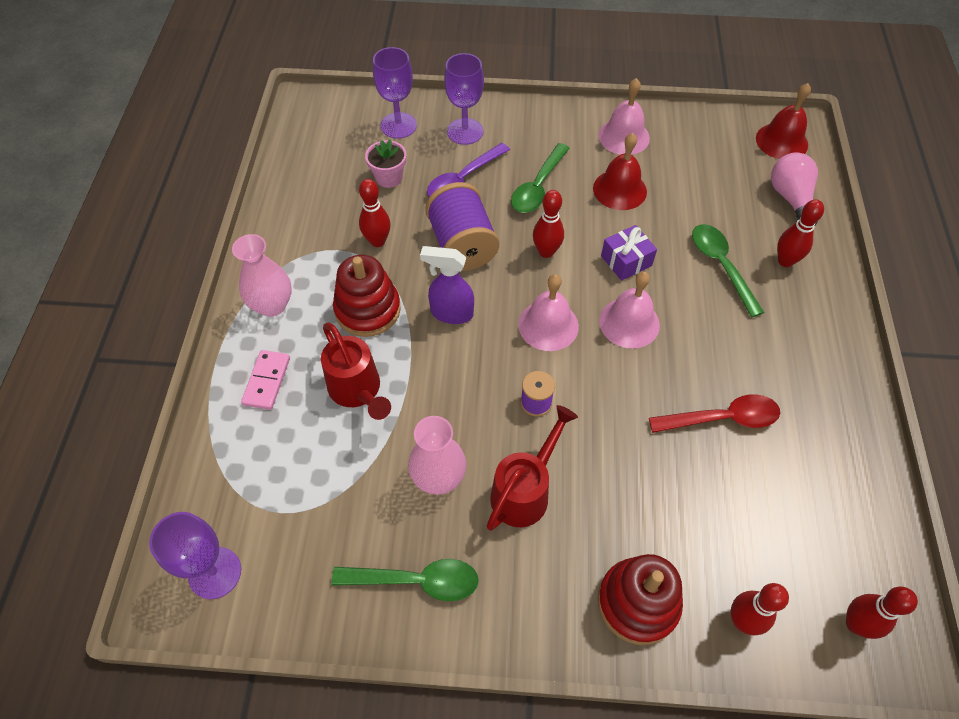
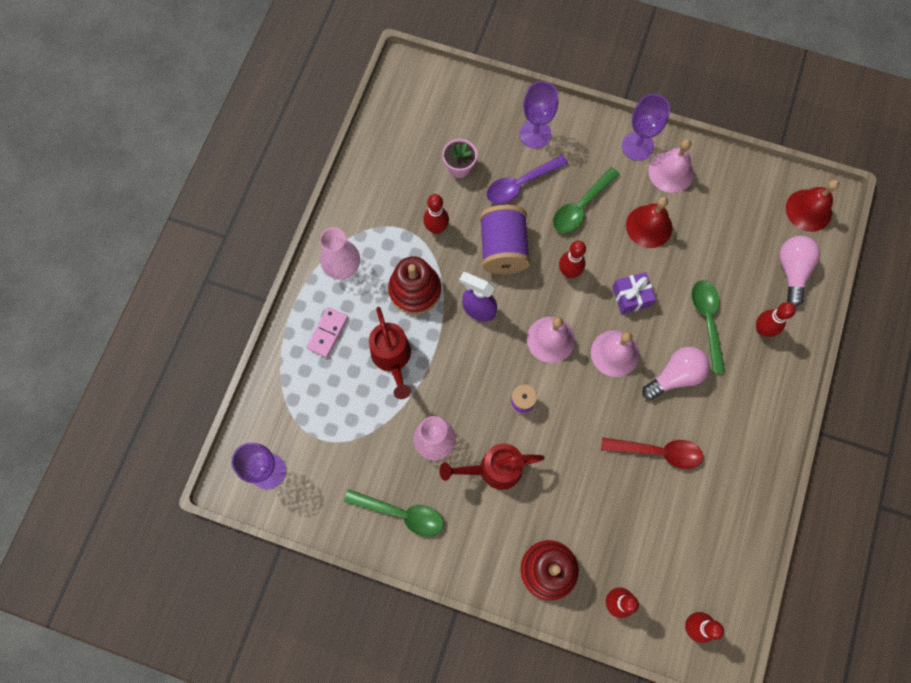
camera: 15 degrees right, 15 degrees up
purple goblet [373,47,417,139] -> purple goblet moved to [622,94,670,161]
red watering can [487,405,578,531] -> red watering can turned 150 degrees counterclockwise [439,443,544,490]
none -> pink light bulb [642,347,710,400]

